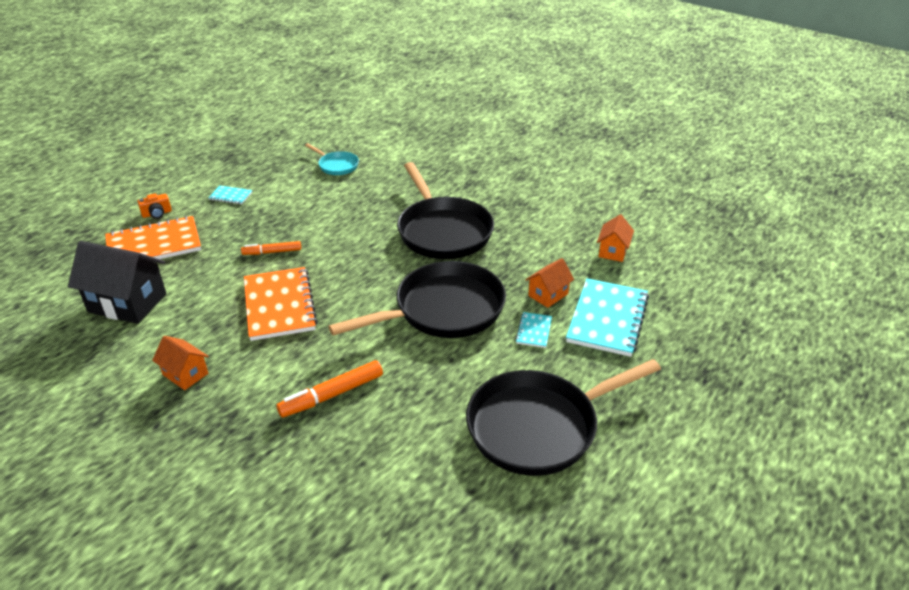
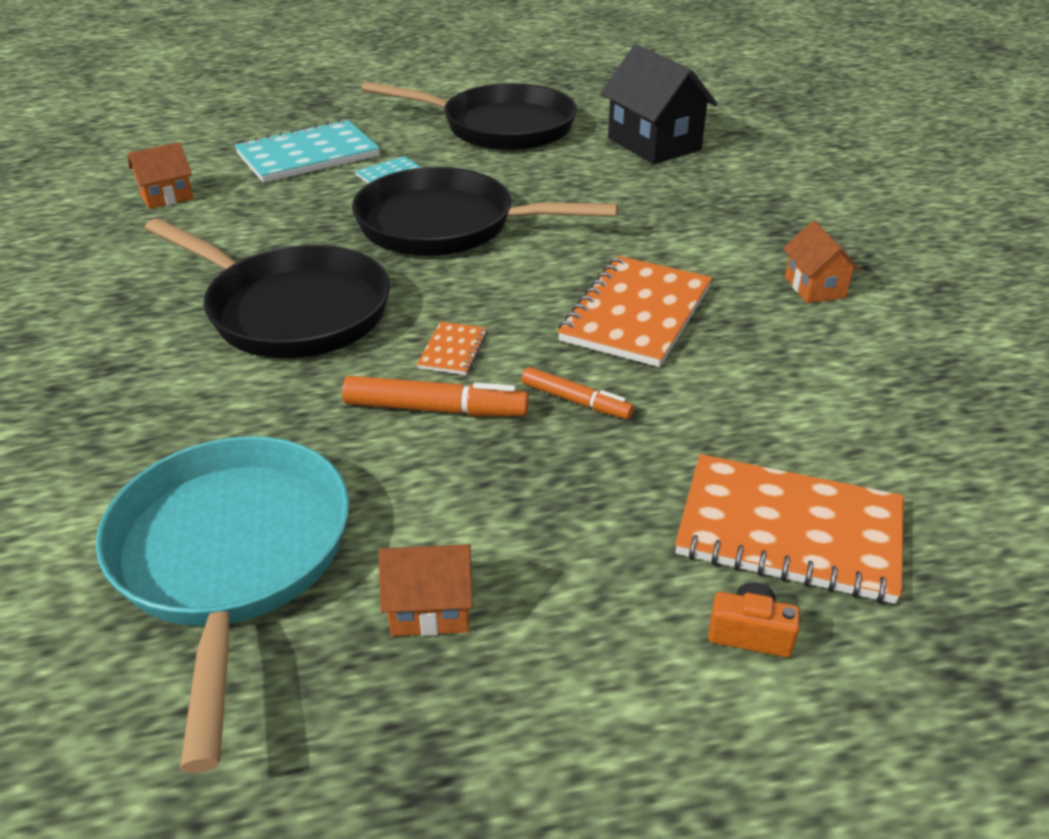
camera: 140 degrees left, 0 degrees up
black house [68,241,167,324] -> black house moved to [601,44,717,164]
turquoise notebook [208,186,252,204] -> none
orange marker [276,360,383,418] -> orange marker moved to [342,376,529,416]
turquoise pan [305,143,359,175] -> turquoise pan [96,436,349,773], size x2.11
black pan [397,162,494,259] -> black pan turned 105 degrees clockwise [145,218,390,358]
orange house [525,258,574,308] -> orange house moved to [378,544,473,636]
none -> orange notebook [417,322,488,375]

